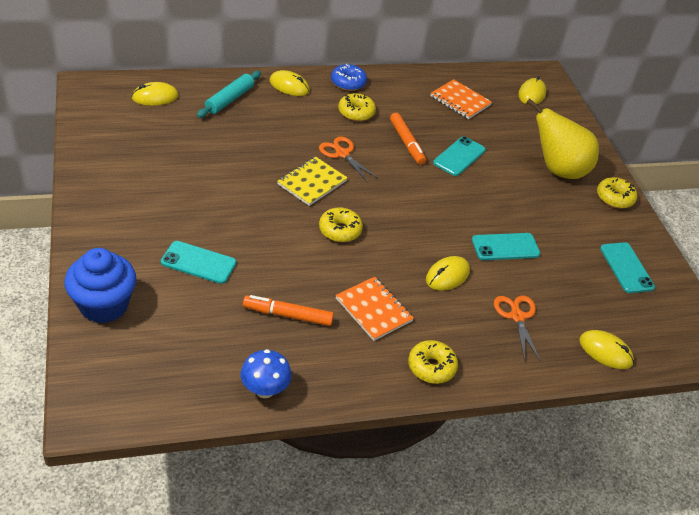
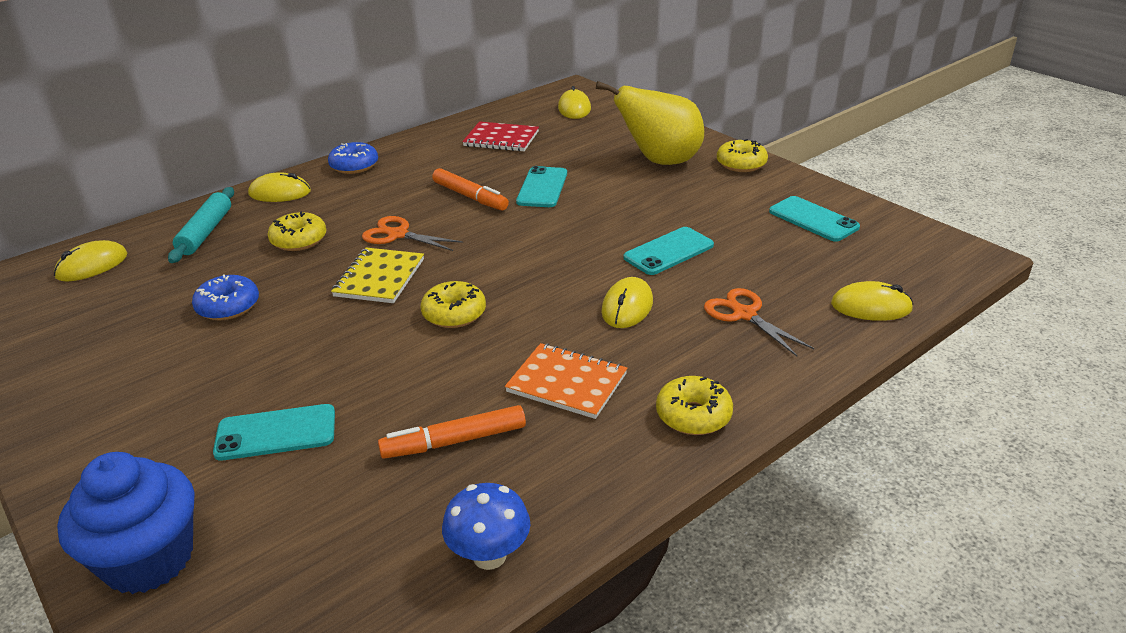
camera: 20 degrees left, 10 degrees down
yellow donut [338,93,376,121] -> yellow donut moved to [267,211,326,251]
orange notebook [430,79,492,119] -> red notebook [462,121,539,152]
none -> blue donut [192,274,259,320]

